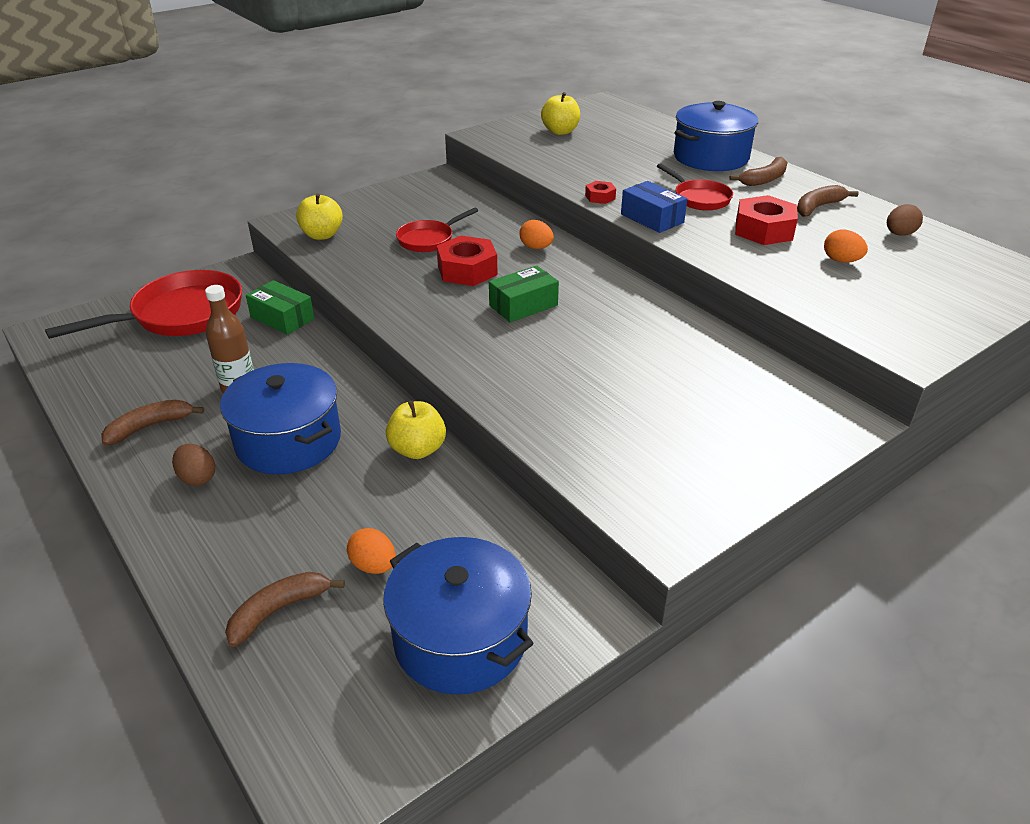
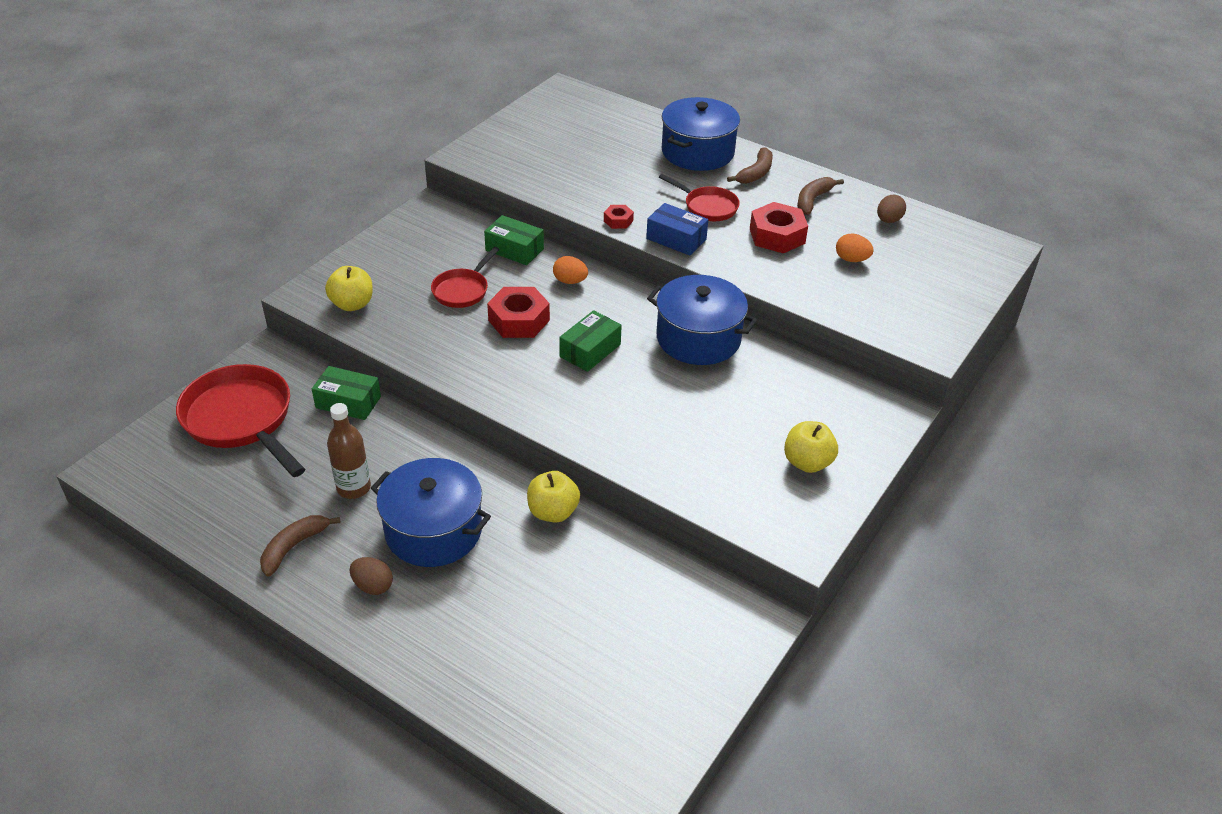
camera: 20 degrees left, 5 degrees up
red pan [45,270,242,339] -> red pan turned 75 degrees counterclockwise [176,364,305,477]
brown banana [225,572,345,647] -> none
orange egg [347,528,396,574] -> none
blue pot [383,537,534,695] -> blue pot moved to [647,275,757,365]
yellow apple [541,92,580,135] -> yellow apple moved to [784,421,838,473]
none -> green box [484,215,544,265]

